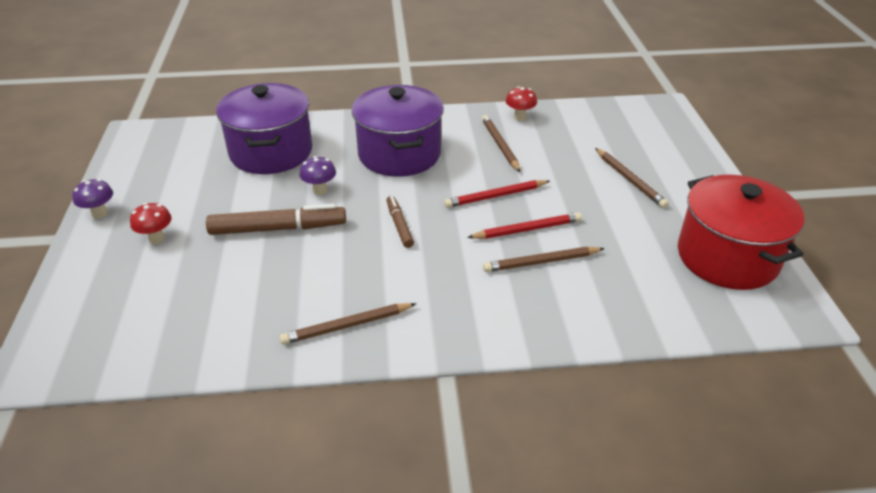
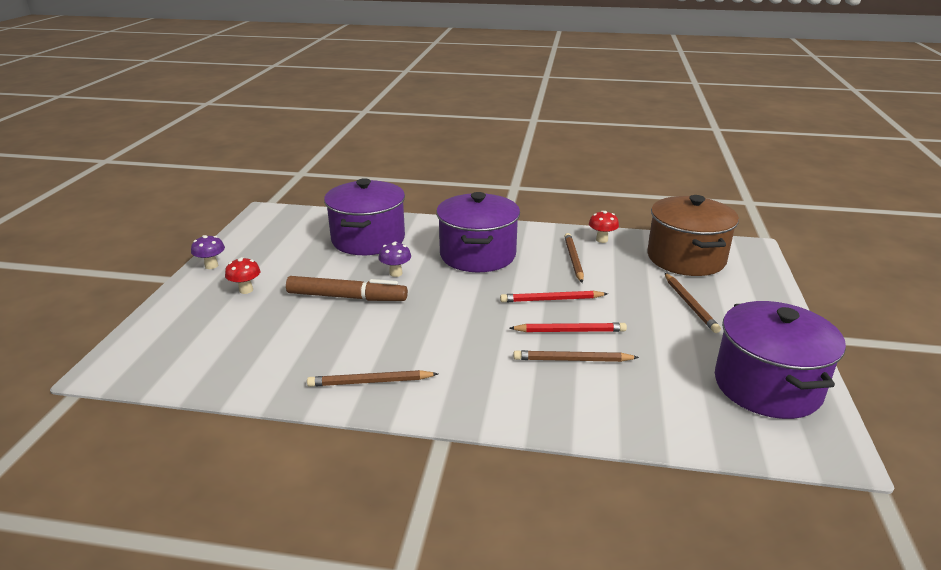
camera: 15 degrees right, 10 degrees down
brown marker [386,196,414,248] -> none
red pot [678,175,804,290] -> purple pot [715,301,846,419]
none -> brown pot [647,195,739,276]

